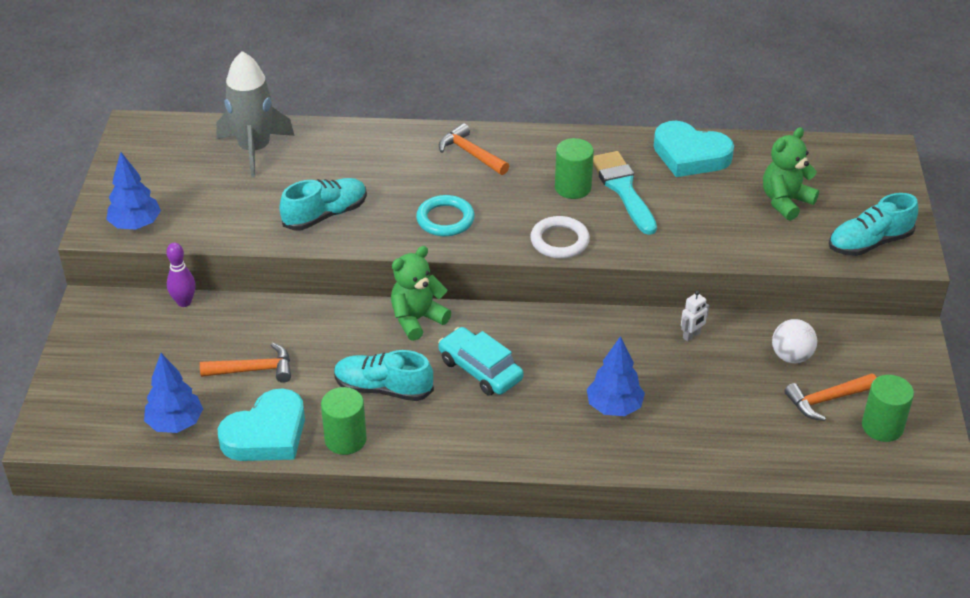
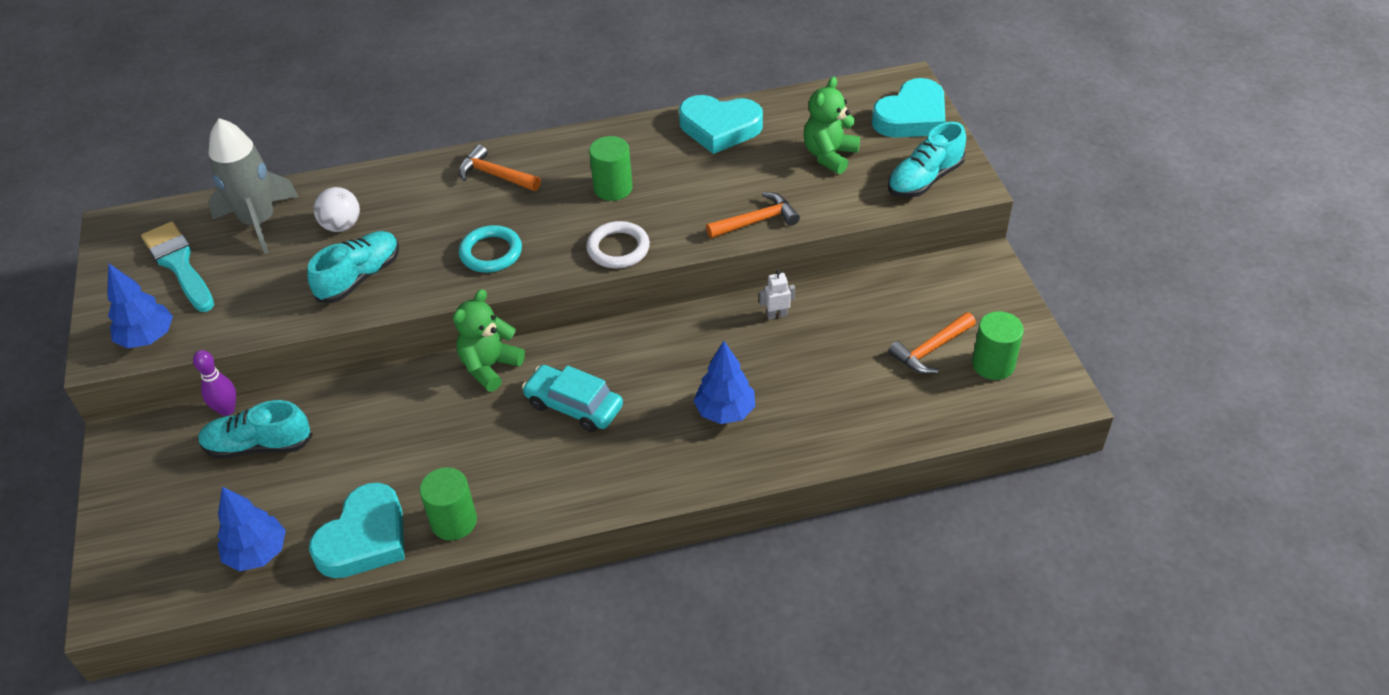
camera: 15 degrees left, 5 degrees up
orange hammer [200,343,291,383] -> orange hammer moved to [706,192,800,239]
turquoise shoe [334,350,434,401] -> turquoise shoe moved to [198,400,313,459]
turquoise brush [593,151,657,235] -> turquoise brush moved to [141,221,214,312]
white robot [681,291,709,342] -> white robot turned 135 degrees counterclockwise [759,270,795,320]
white ball [772,319,817,363] -> white ball moved to [313,187,360,232]
none -> turquoise heart [872,78,945,138]

